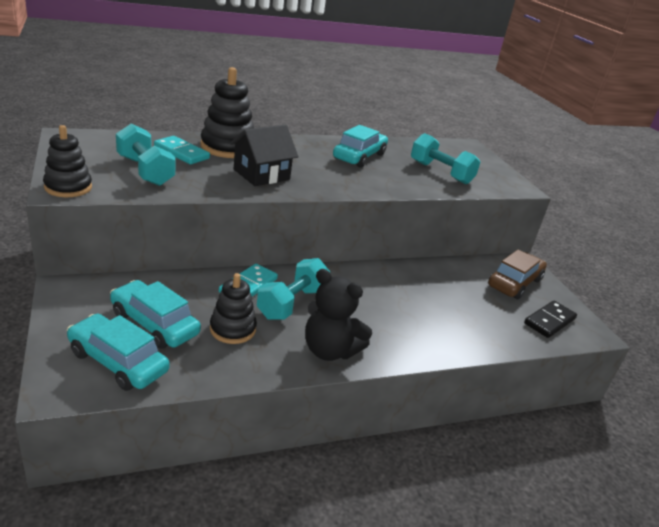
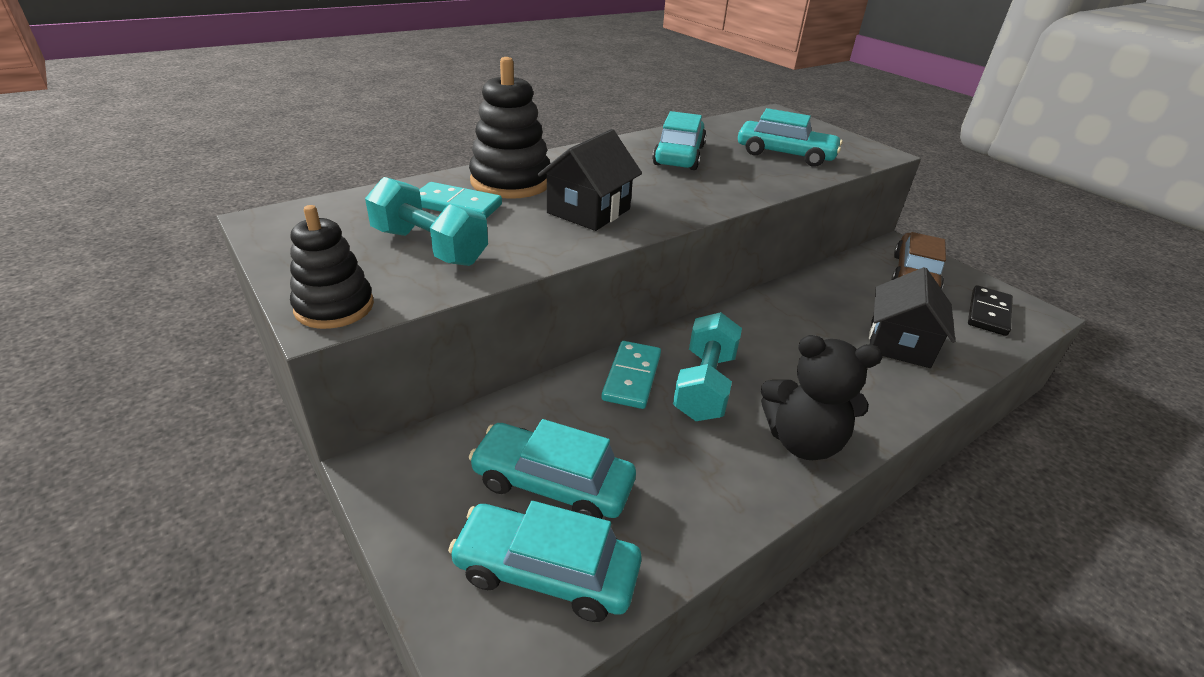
camera: 15 degrees left, 5 degrees up
black stacking toy [210,273,257,344] -> none
turquoise dumbbell [411,133,480,184] -> turquoise car [738,108,843,167]
none -> black house [869,267,955,368]

